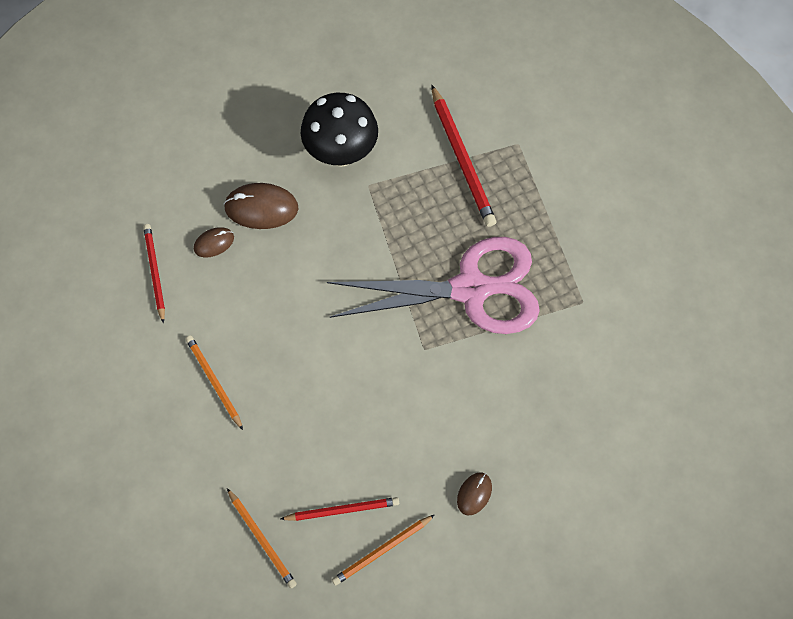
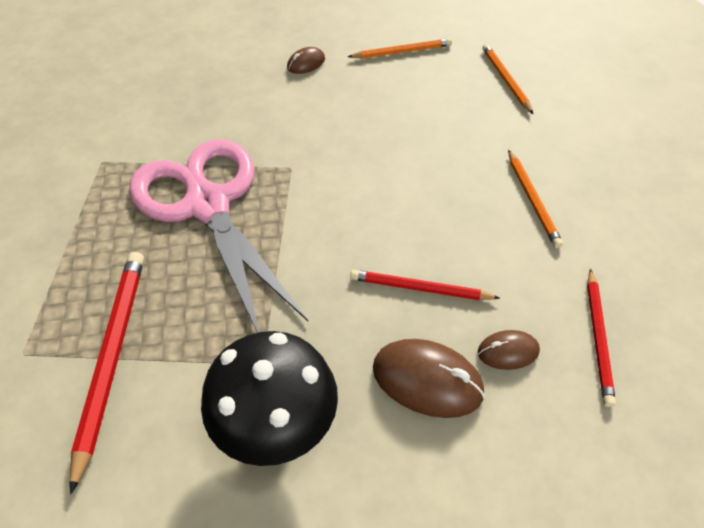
camera: 160 degrees left, 15 degrees down
red pencil [281,497,399,521] -> red pencil moved to [350,270,500,300]
pink scissors [327,237,540,334] -> pink scissors turned 45 degrees clockwise [129,139,308,333]

